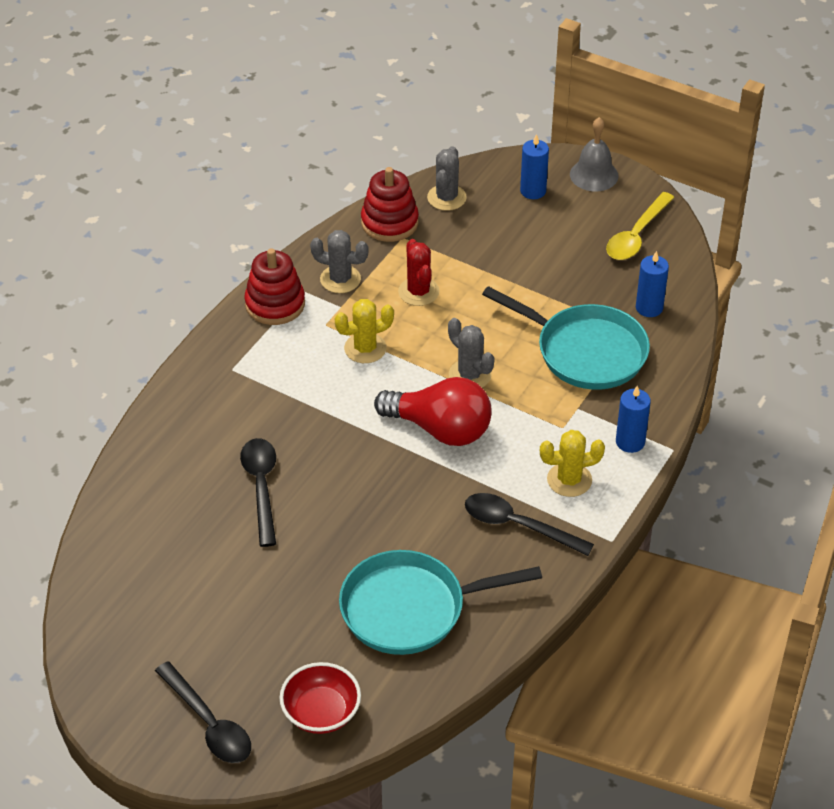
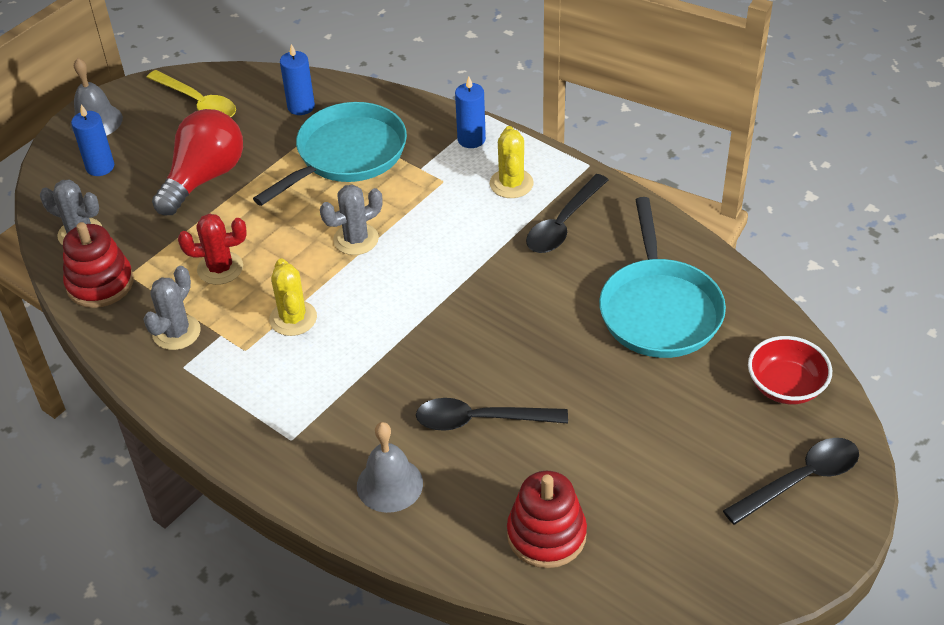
camera: 80 degrees left, 0 degrees up
red stacking toy [244,248,305,325] -> red stacking toy moved to [507,471,587,568]
red light bulb [374,377,491,446] -> red light bulb moved to [152,109,243,215]
none -> grey bell [357,422,423,513]

